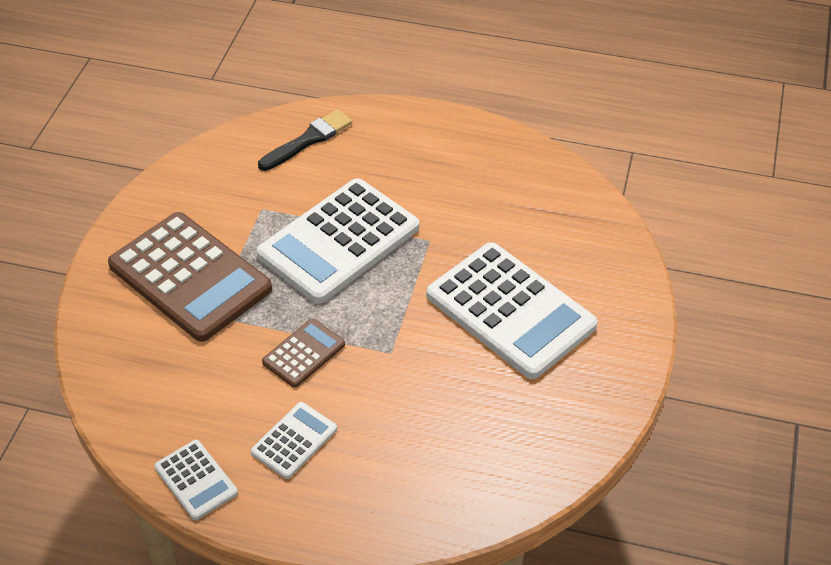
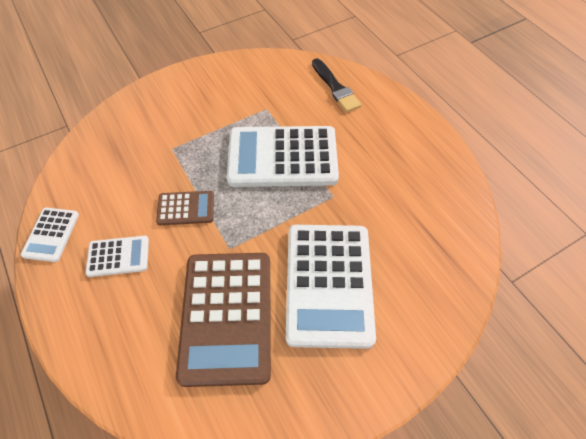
camera: 45 degrees right, 10 degrees up
brown calculator [108,212,272,342] -> brown calculator moved to [176,253,271,387]
black brush [258,109,352,171] -> black brush turned 60 degrees clockwise [312,58,361,112]

